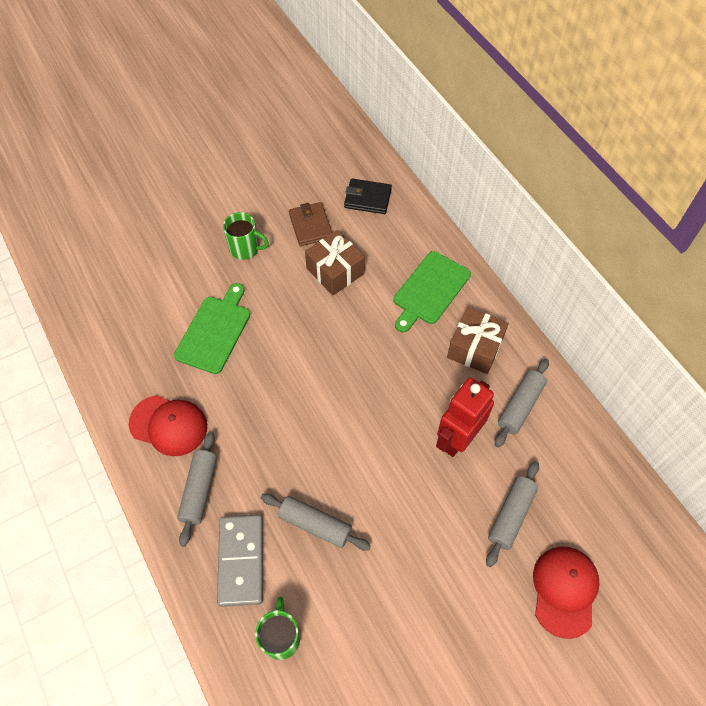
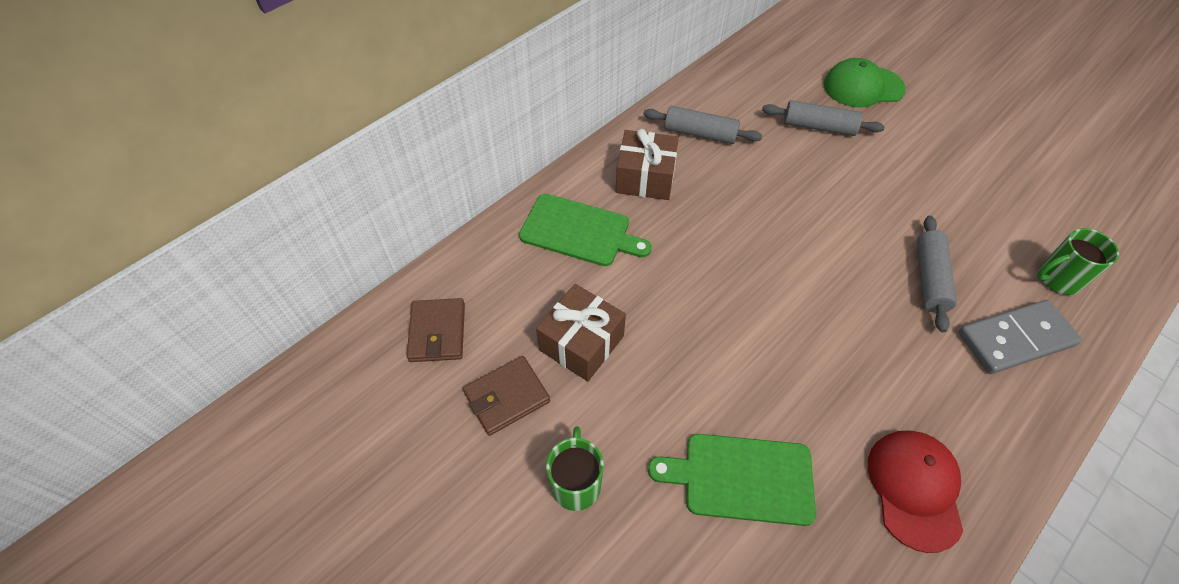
camera: 105 degrees left, 5 degrees down
grey rolling pin [177,431,217,547] -> none
black wallet [344,179,392,214] -> brown wallet [406,298,465,362]
red robot [436,377,494,457] -> none
red cap [533,546,600,639] -> green cap [824,58,906,108]

